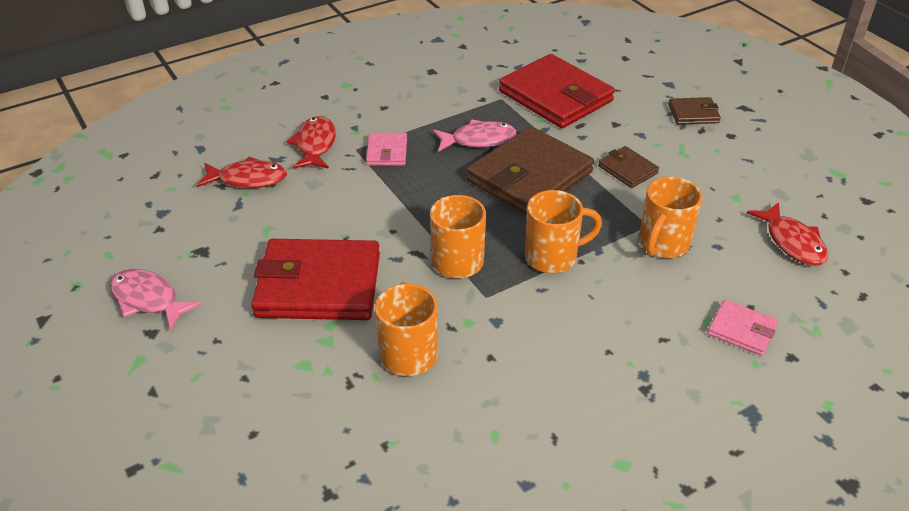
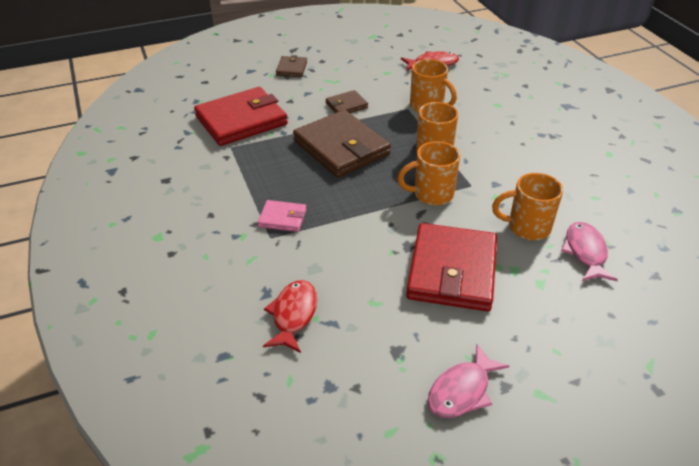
camera: 80 degrees left, 0 degrees up
red fish [287,116,336,169] -> none
pink fish [433,120,517,152] -> pink fish moved to [561,222,618,281]
pink wallet [707,300,778,356] -> none

